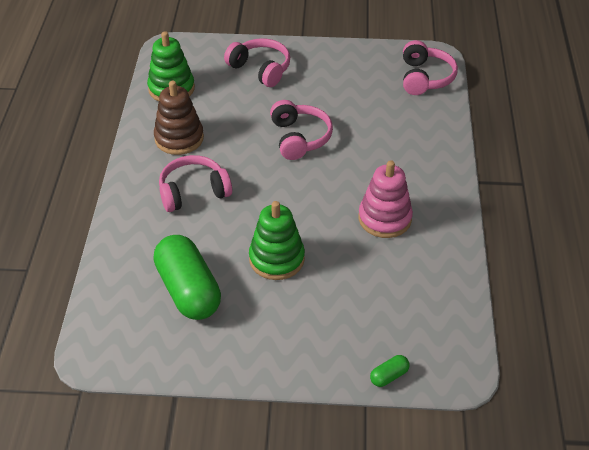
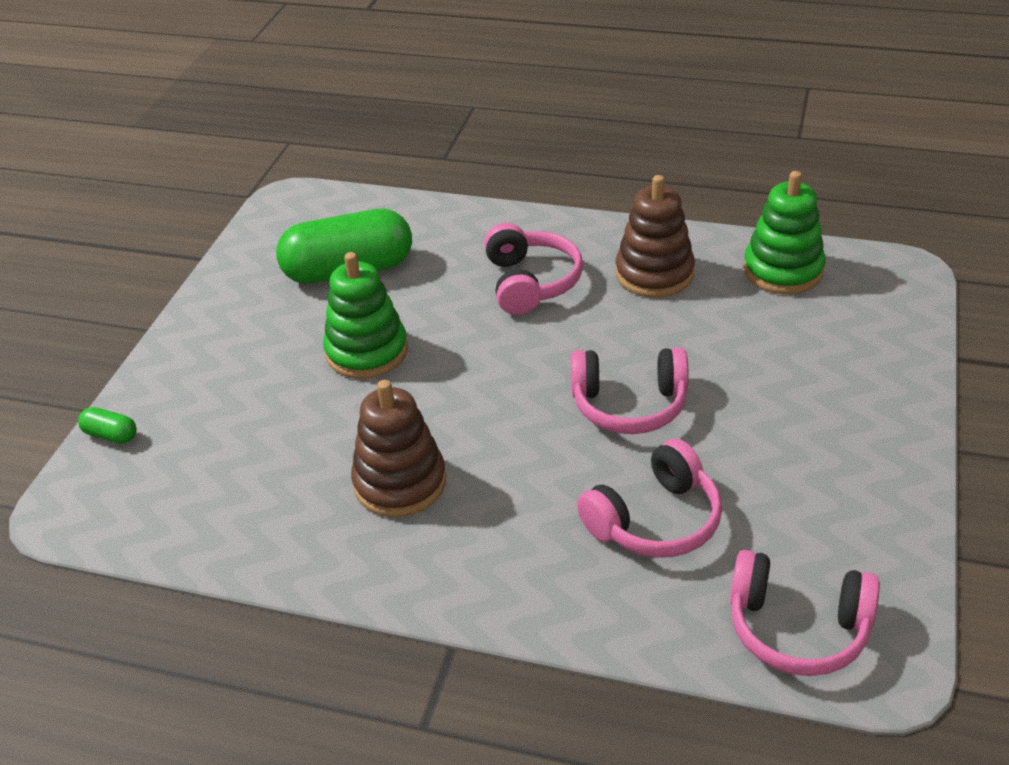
camera: 105 degrees right, 5 degrees down
pink headphones [224,38,290,87] -> pink headphones moved to [577,439,722,558]
pink stacking toy [359,160,413,238] -> brown stacking toy [351,380,446,517]
green capsule [370,355,410,387] -> green capsule turned 45 degrees counterclockwise [78,407,137,444]

